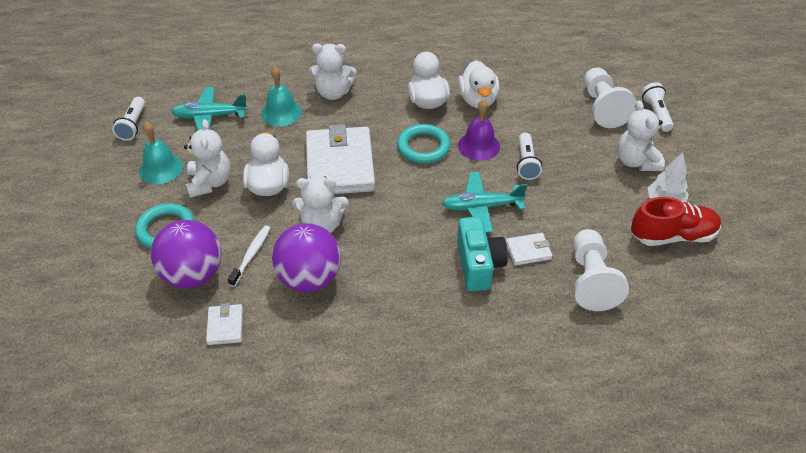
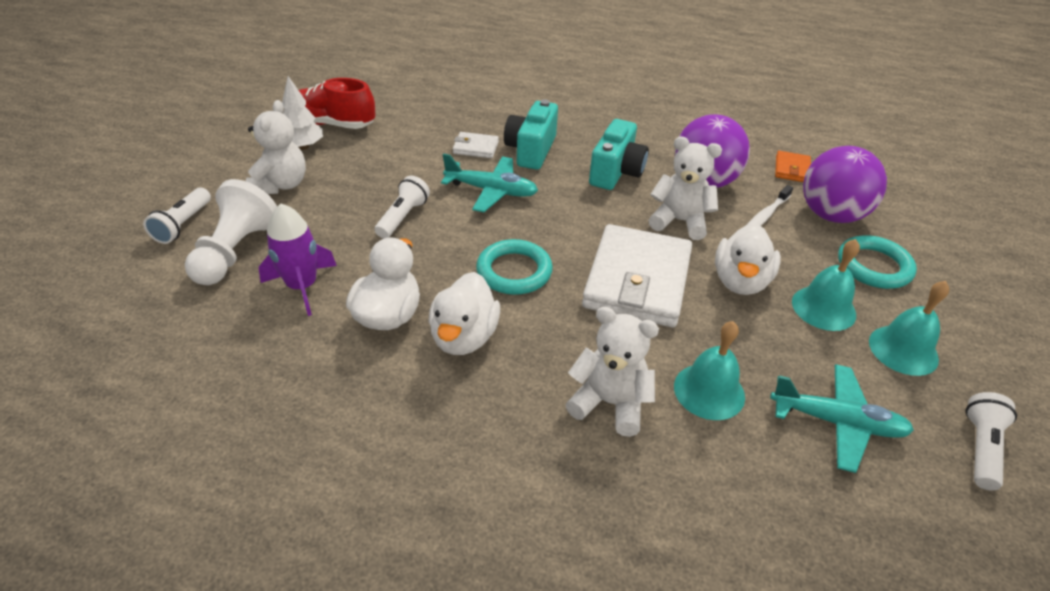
camera: 160 degrees left, 5 degrees down
white teddy bear [184,119,231,198] -> turquoise bell [792,239,860,331]
white wallet [206,303,243,345] -> orange wallet [775,151,811,182]
purple bell [458,99,500,161] -> none
white pawn [573,229,629,311] -> none
none -> purple rocket [258,204,337,316]
none -> turquoise camera [589,119,649,190]

